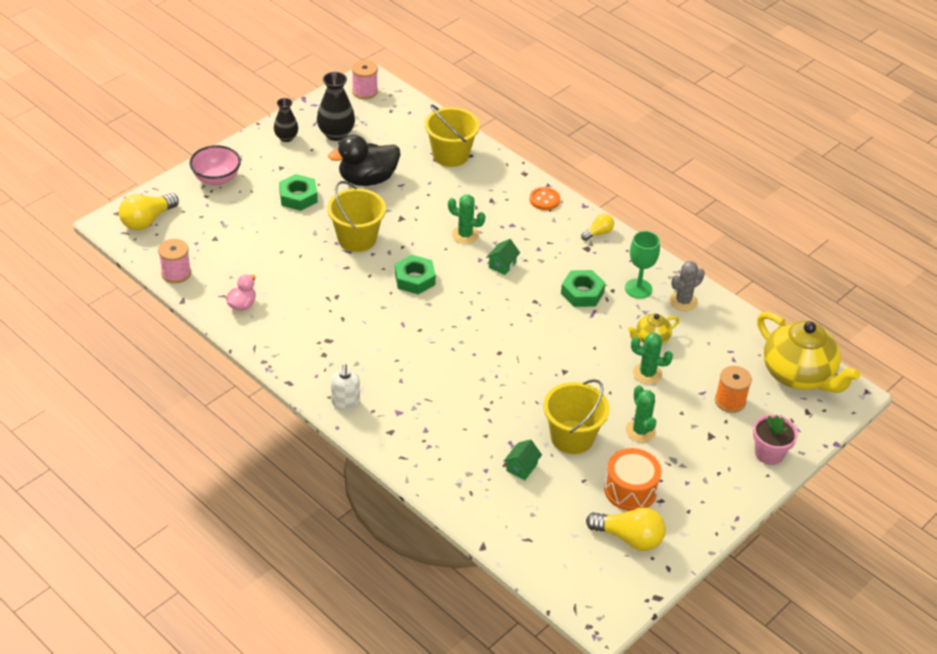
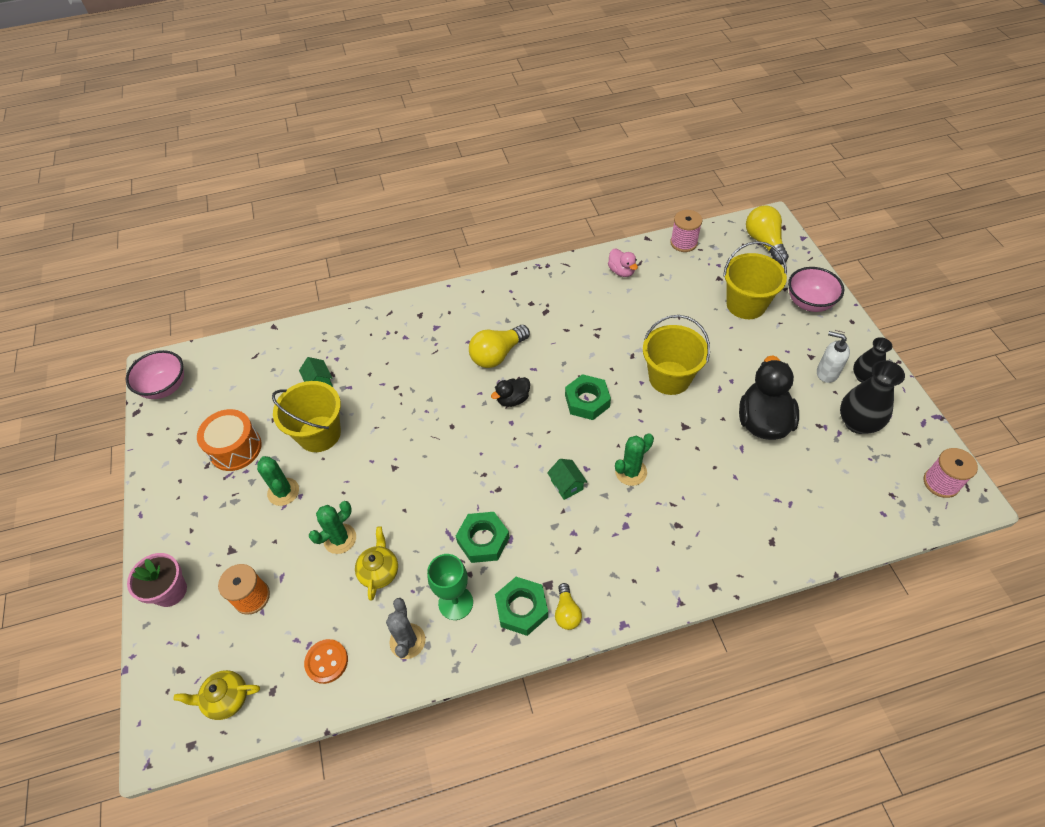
camera: 125 degrees right, 10 degrees up
green nut [279,174,318,211] -> green nut moved to [495,577,548,636]
white soap dispenser [331,364,360,410] -> white soap dispenser moved to [817,331,850,383]
yellow bucket [425,104,480,167] -> yellow bucket moved to [723,241,787,319]
orange button [530,187,560,210] -> orange button moved to [304,639,348,684]
yellow light bulb [586,507,666,551] -> yellow light bulb moved to [469,325,530,368]
green cactus [626,385,656,442] -> green cactus turned 45 degrees clockwise [257,456,299,506]
yellow teapot [757,312,861,393] -> yellow teapot [173,670,260,720], size x0.48
none -> pink bowl [126,350,184,399]
none -> black duck [491,377,530,407]

